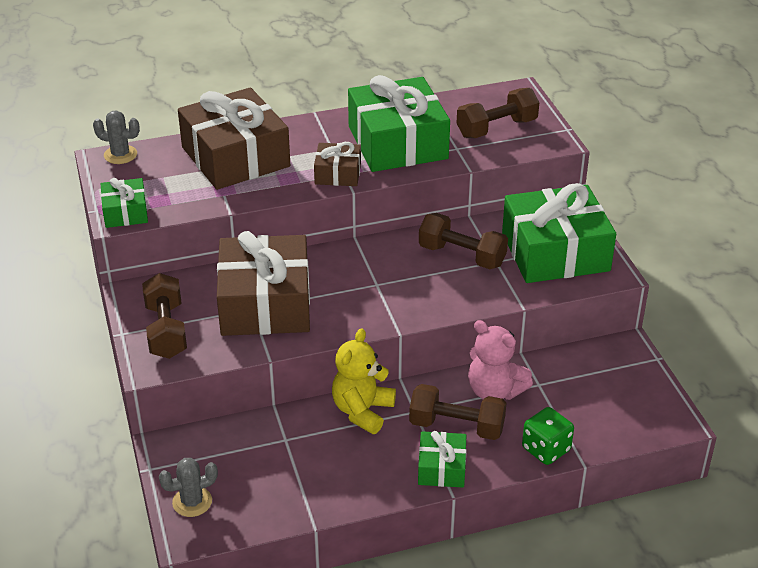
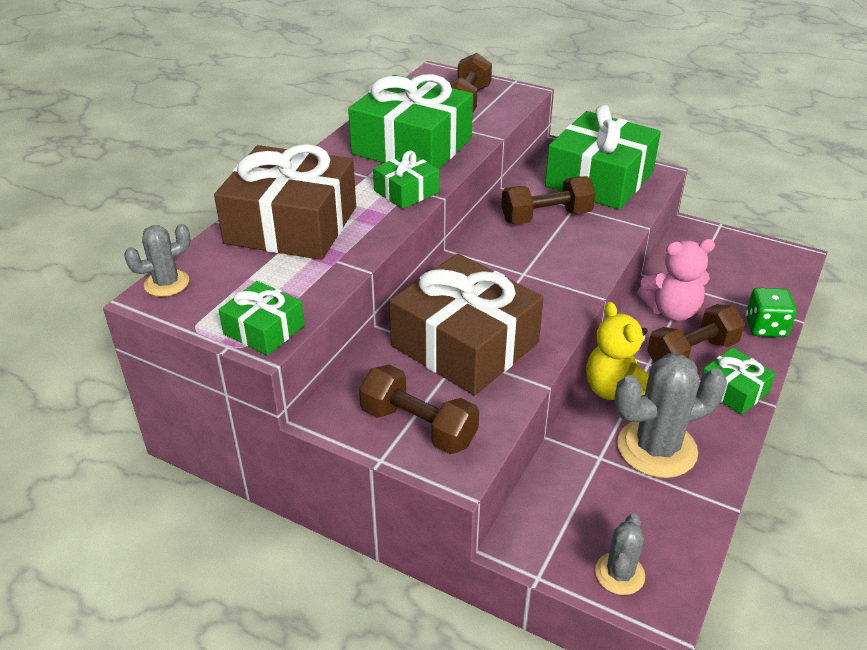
camera: 45 degrees left, 0 degrees up
brown gift [314,142,361,186] -> green gift [373,151,439,209]
none -> grey cactus [614,353,727,478]

